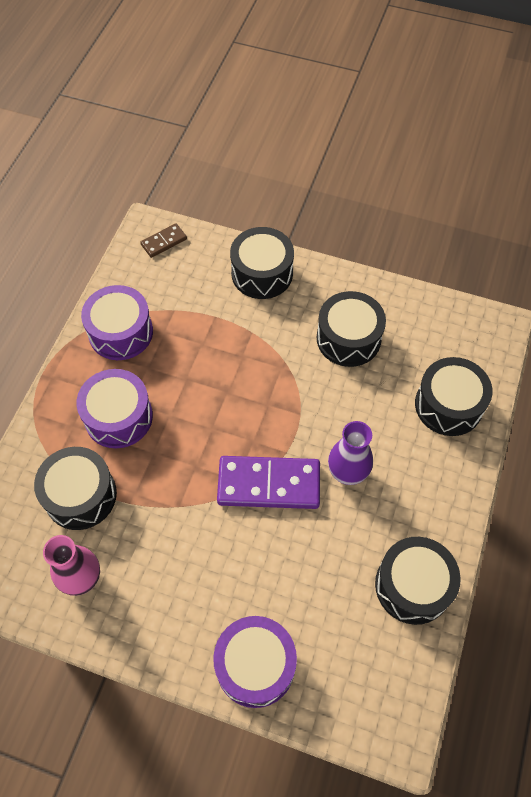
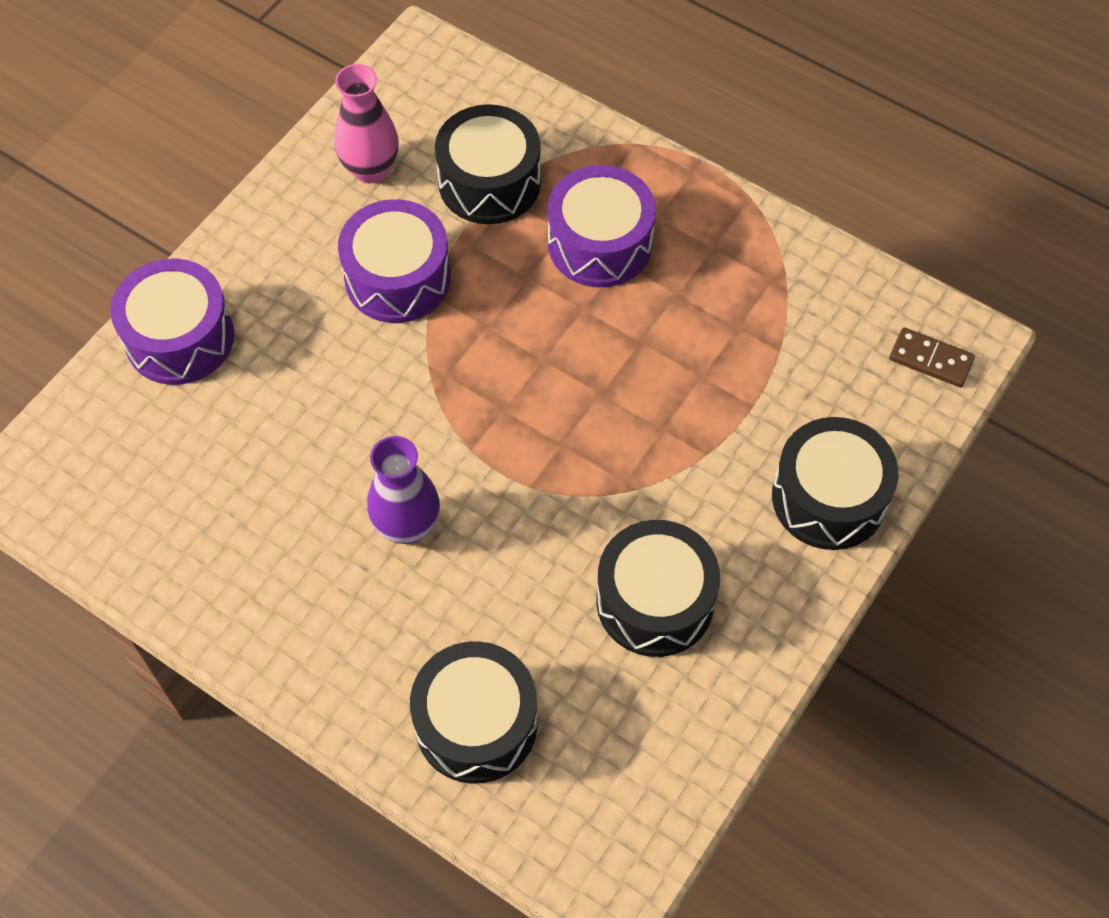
camera: 105 degrees right, 0 degrees up
purple drum [81,285,153,360] -> purple drum moved to [338,199,451,323]
brown domino [140,223,187,258] -> brown domino turned 45 degrees counterclockwise [889,327,975,387]
purple domino [217,456,320,509] -> none
black drum [375,537,461,625] -> none

